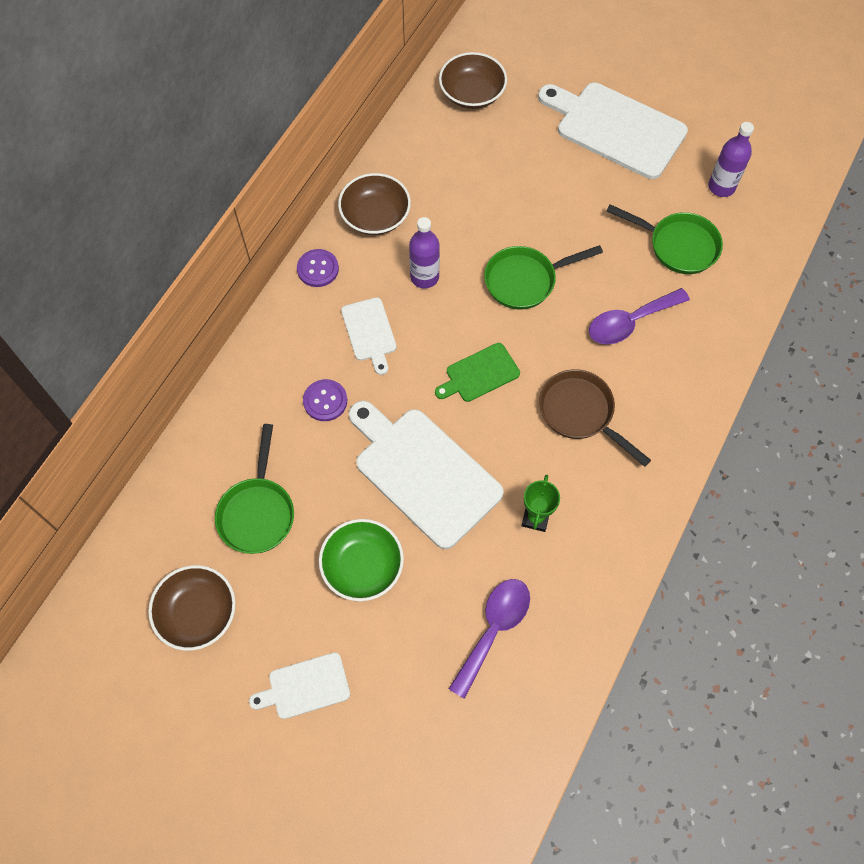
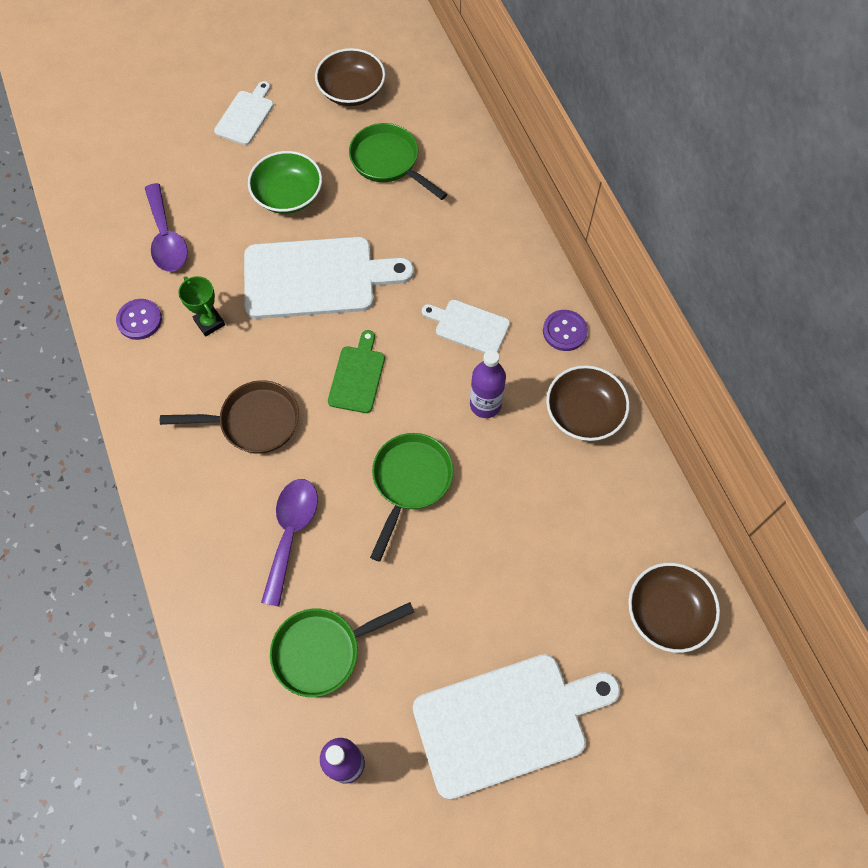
camera: 130 degrees right, 0 degrees up
purple button [303,379,347,421] -> purple button moved to [116,299,162,340]

